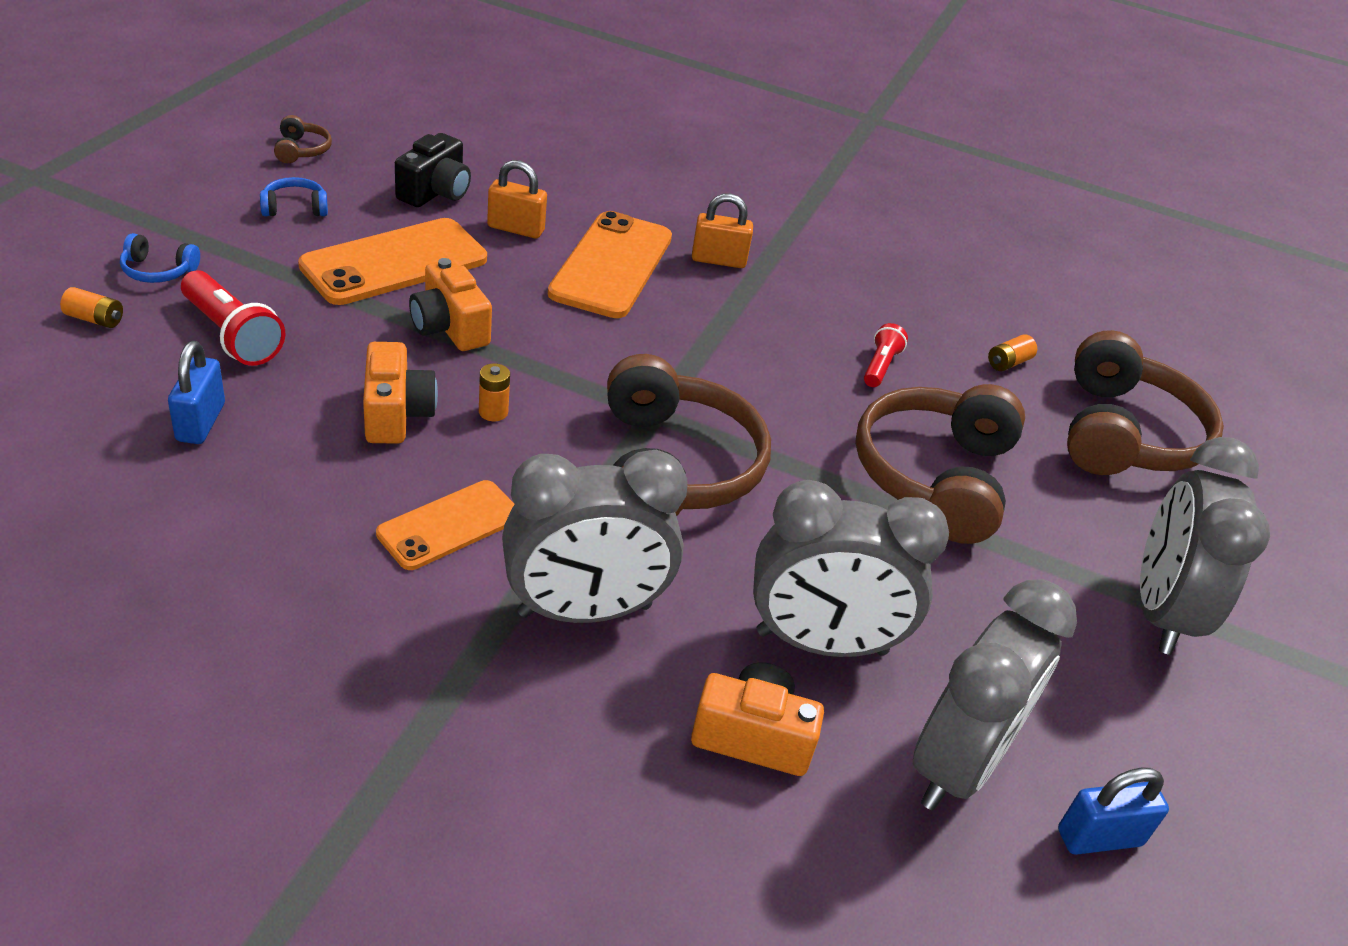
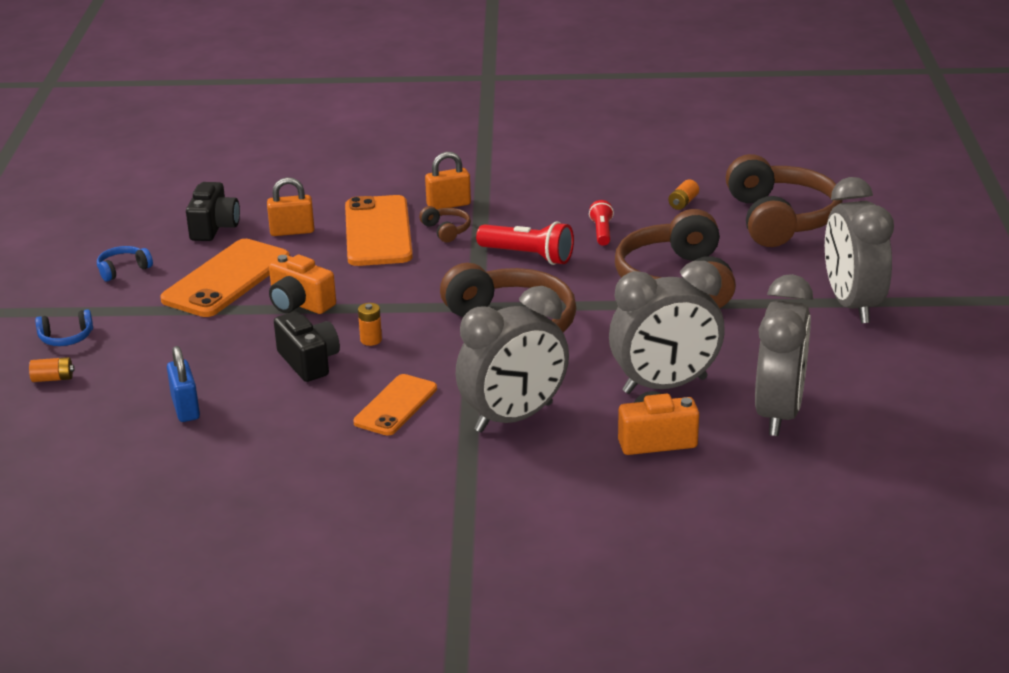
camera: 15 degrees left, 10 degrees down
red flashlight [181,270,285,366] -> red flashlight moved to [476,222,574,265]
brown headphones [274,115,332,163] -> brown headphones moved to [419,206,471,242]
orange camera [363,342,438,443] -> black camera [274,311,340,382]
blue padlock [1058,767,1169,855] -> none

